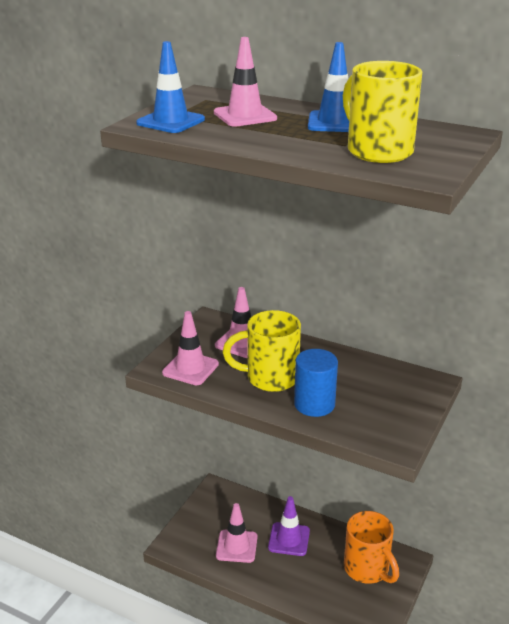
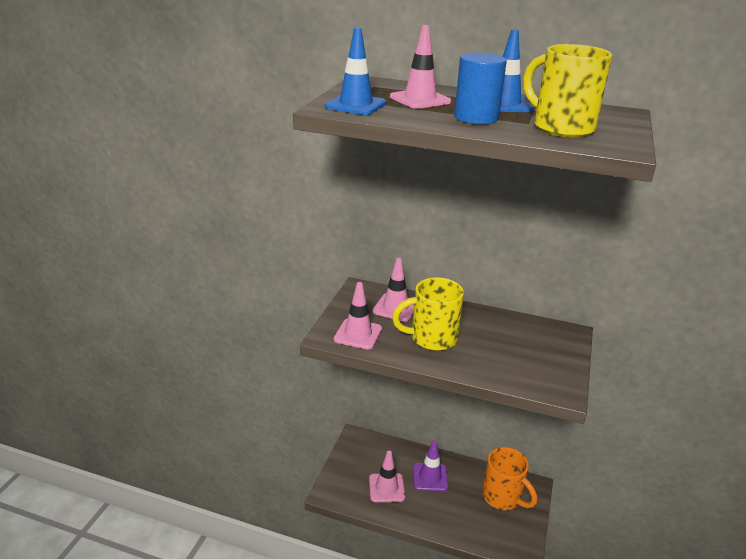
camera: 10 degrees left, 0 degrees up
blue cylinder [294,349,338,417] -> blue cylinder moved to [454,53,507,124]

